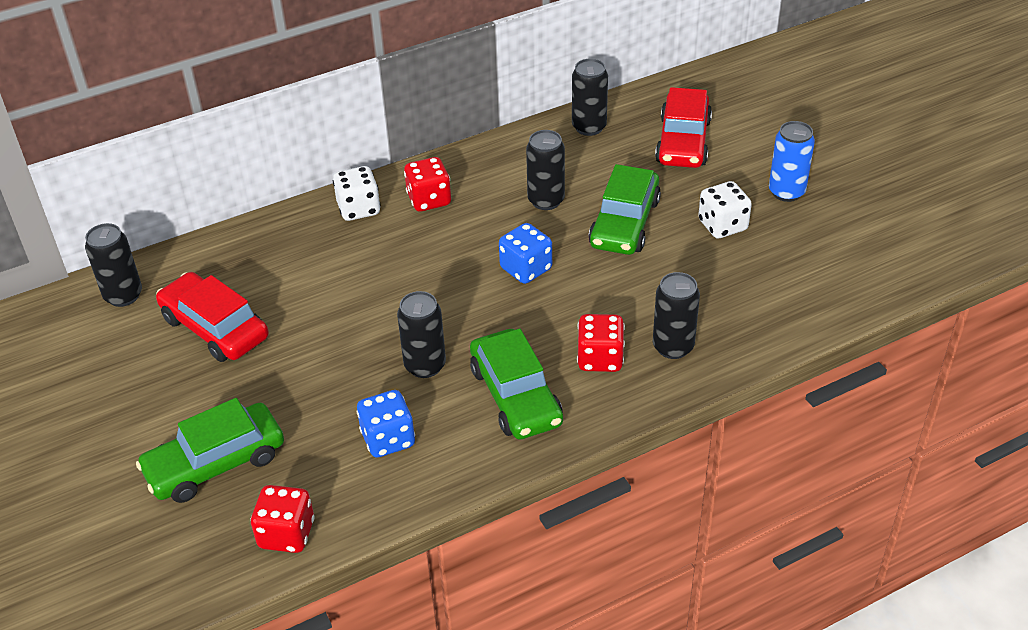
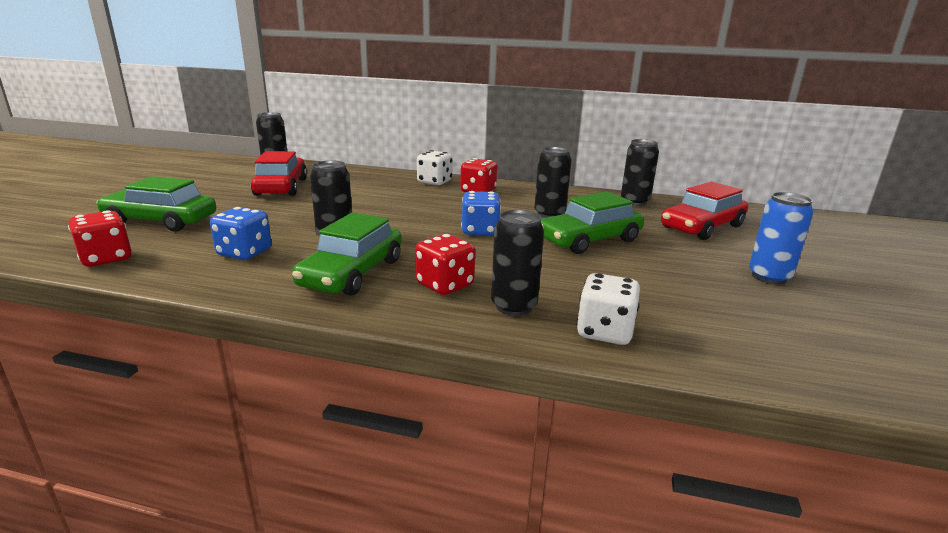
camera: 40 degrees right, 20 degrees down
white dice [698,181,752,238] -> white dice moved to [576,273,640,345]

